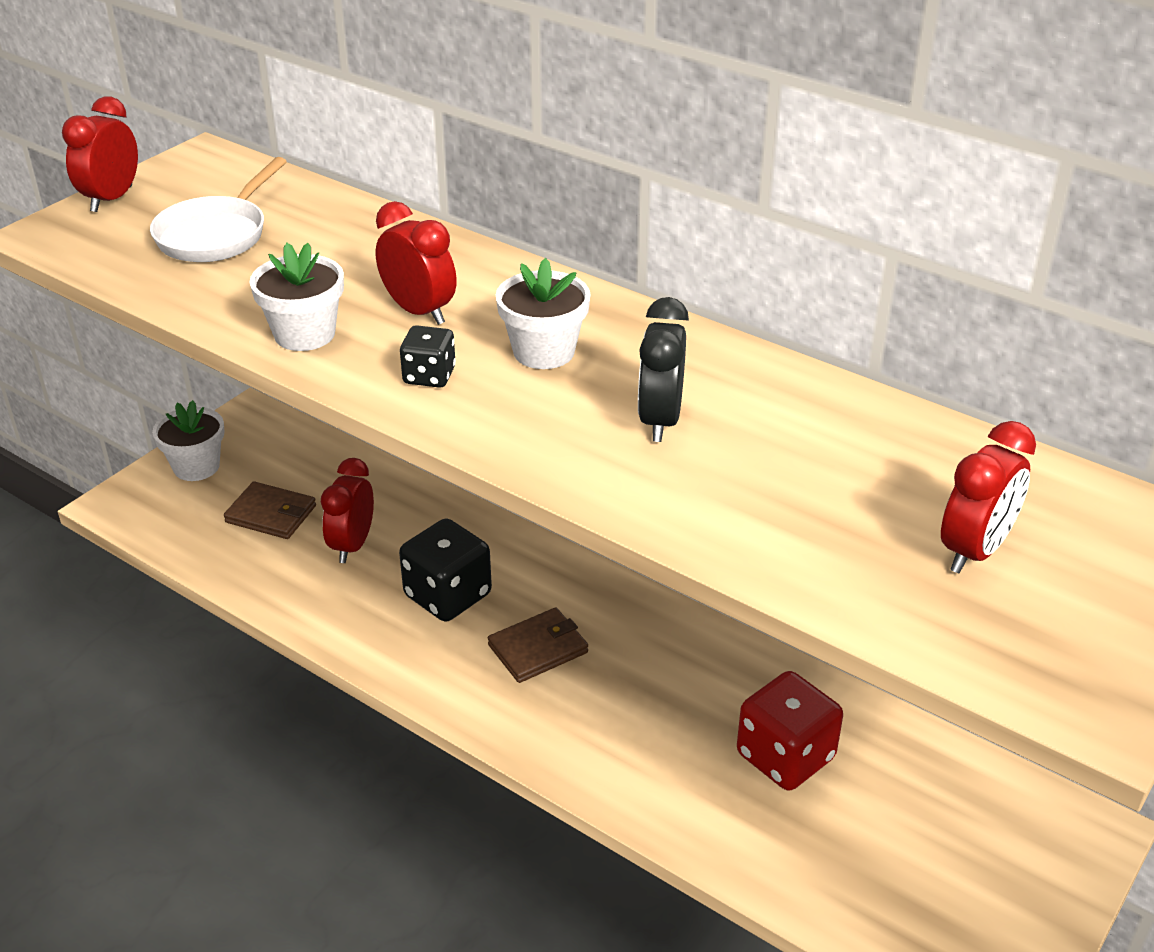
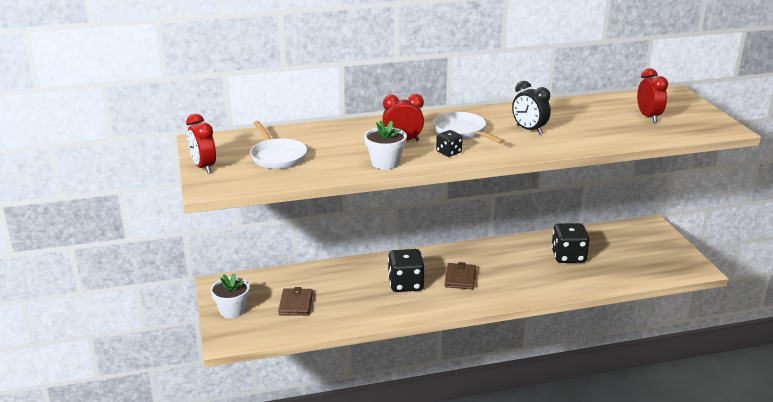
camera: 50 degrees left, 10 degrees down
brown wallet [224,481,316,539] -> brown wallet turned 60 degrees counterclockwise [278,287,313,316]
red clock [321,458,374,563] -> none
white flower pot [496,258,591,369] -> white pan [433,112,504,144]
red dice [737,671,843,791] -> black dice [551,223,590,263]

